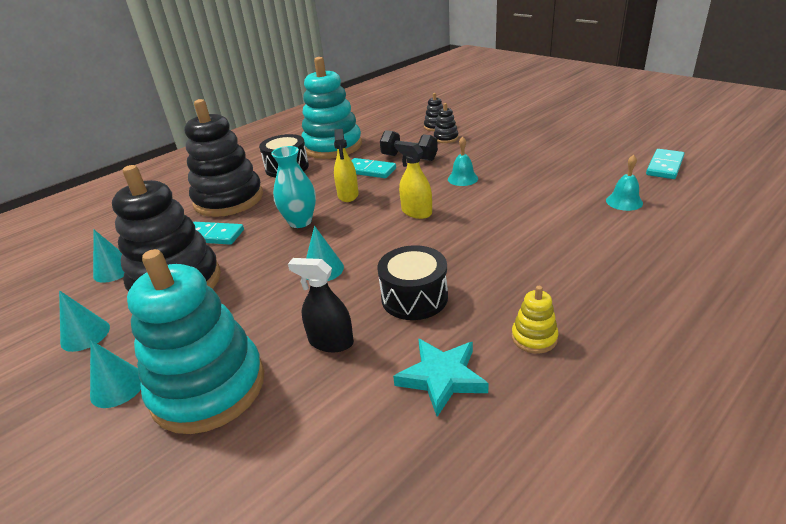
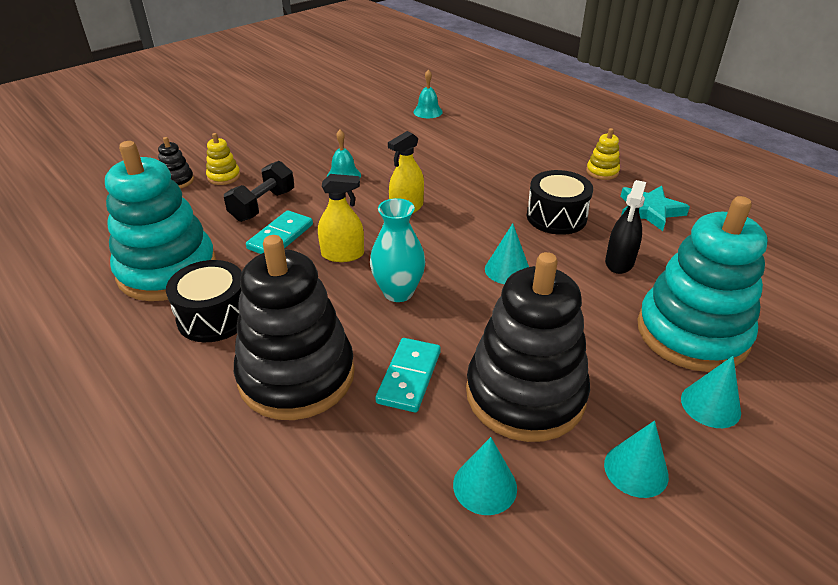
camera: 90 degrees left, 5 degrees up
black stacking toy [434,103,458,143] -> yellow stacking toy [206,133,240,185]
turquoise domino [646,149,684,179] -> none

